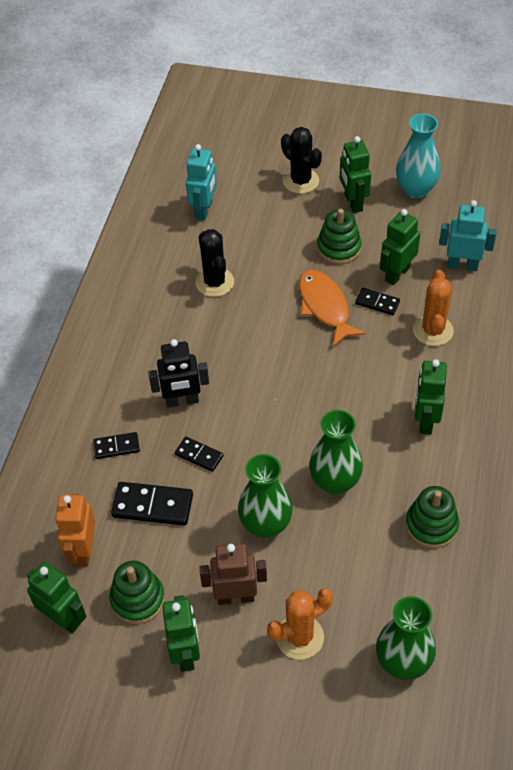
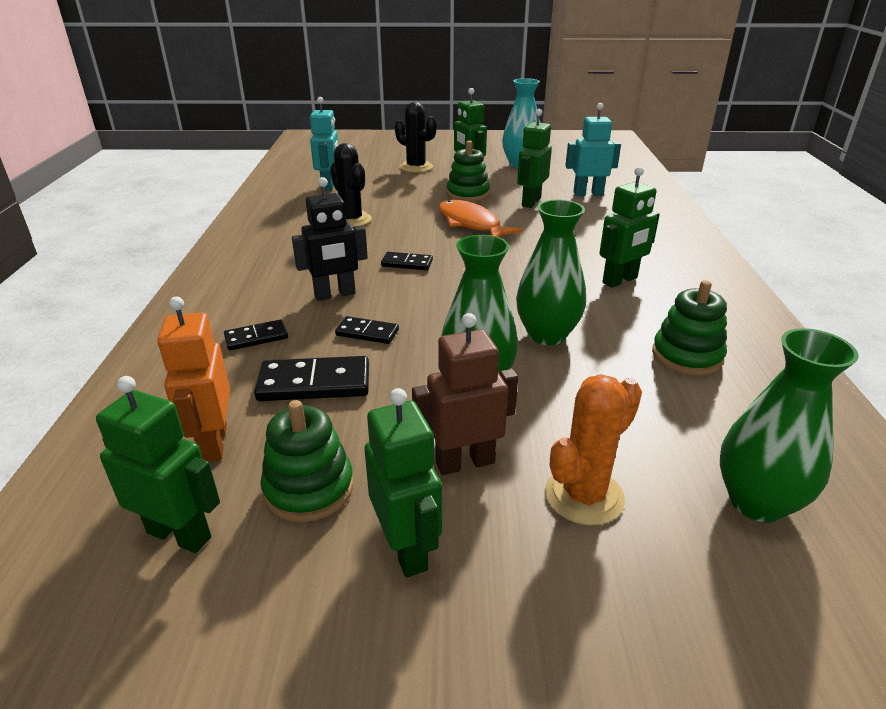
camera: 15 degrees left, 20 degrees down
black domino [355,288,400,315] -> black domino moved to [381,252,433,270]
orange cactus [413,270,454,346] -> none
green robot [415,359,447,435] -> green robot turned 120 degrees counterclockwise [599,167,660,288]

